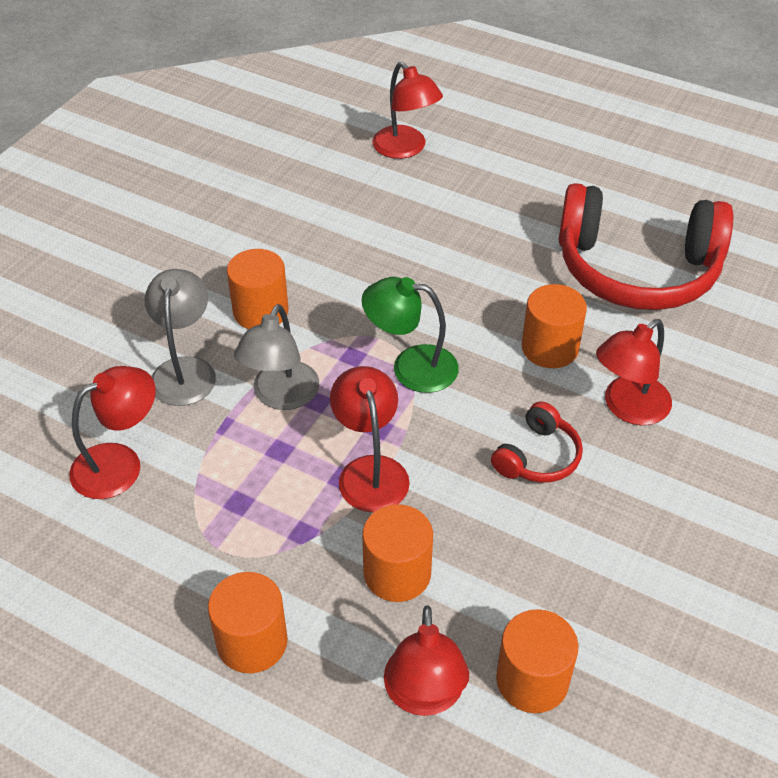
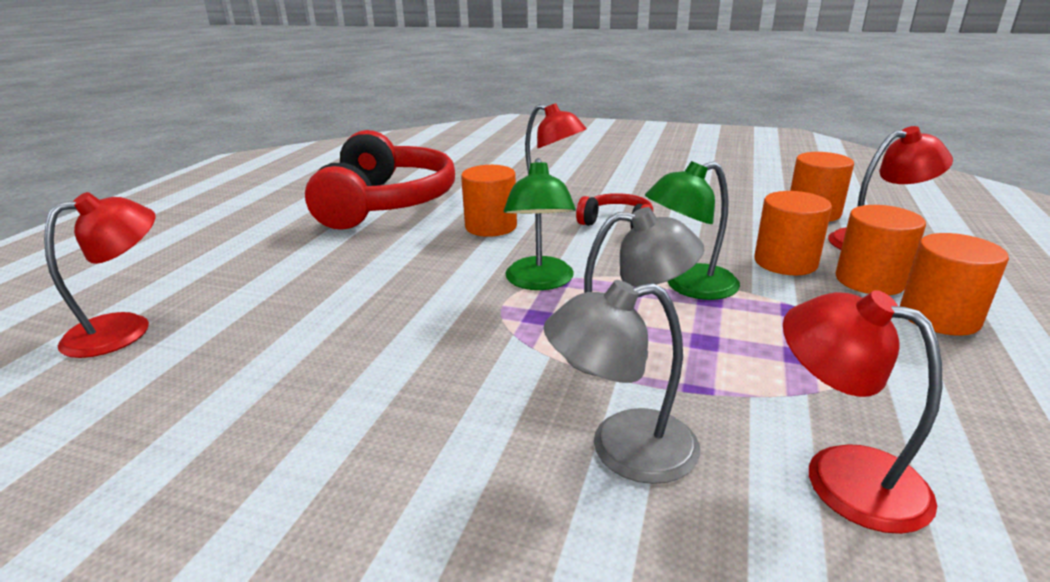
camera: 100 degrees left, 20 degrees down
orange cylinder [227,249,289,329] -> orange cylinder moved to [835,205,926,295]
red lamp [330,366,410,512] -> green lamp [645,161,740,300]

